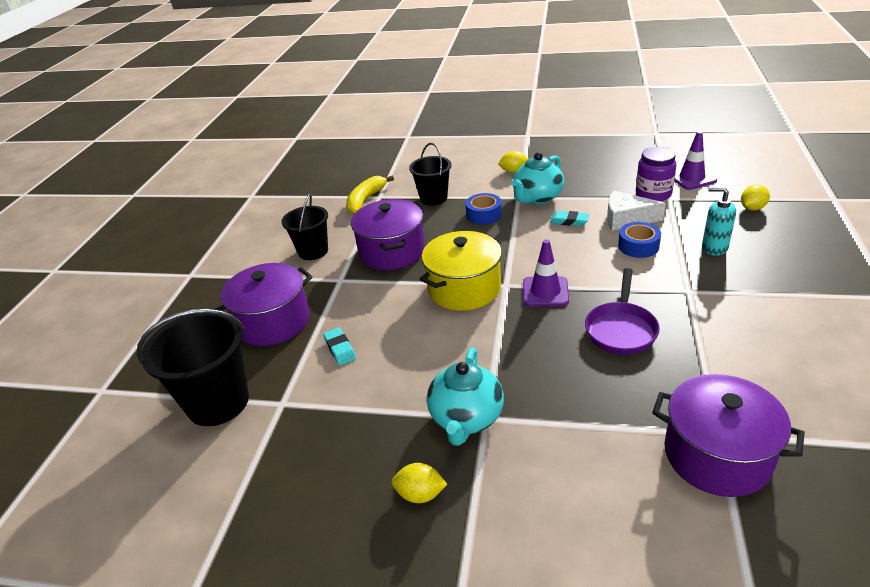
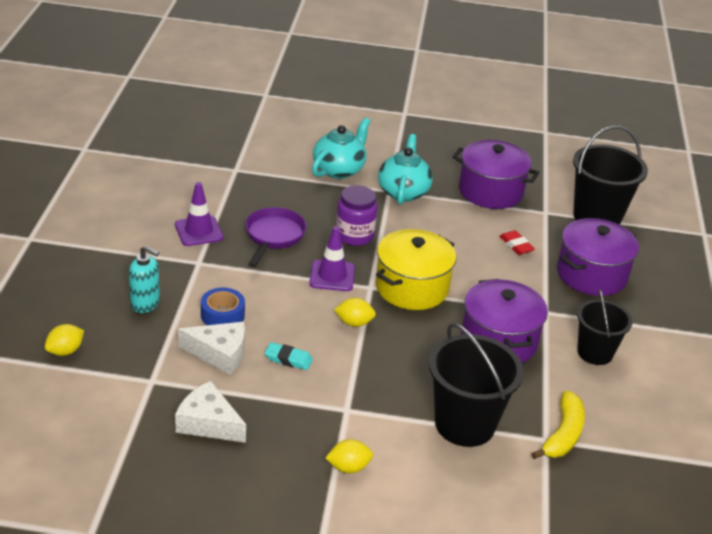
camera: 170 degrees right, 0 degrees up
turquoise eraser [323,327,356,365] -> red eraser [499,230,535,255]
yellow lemon [392,463,447,503] -> yellow lemon moved to [334,298,376,327]
black bucket [409,143,452,205] -> black bucket [429,323,524,447], size x1.56
blue tape [466,193,502,224] -> none
turquoise teapot [511,152,564,205] -> turquoise teapot moved to [312,118,370,179]
purple jar [636,147,676,201] -> purple jar moved to [336,185,378,246]
purple pot [652,374,805,497] -> purple pot moved to [452,140,539,209]
purple traffic cone [674,131,717,190] -> purple traffic cone moved to [175,182,223,246]
none -> white cheese [175,381,246,443]

